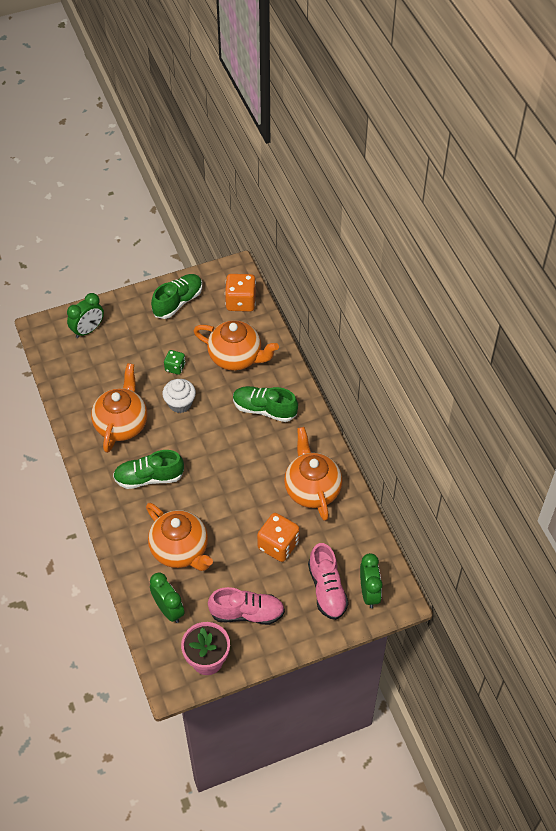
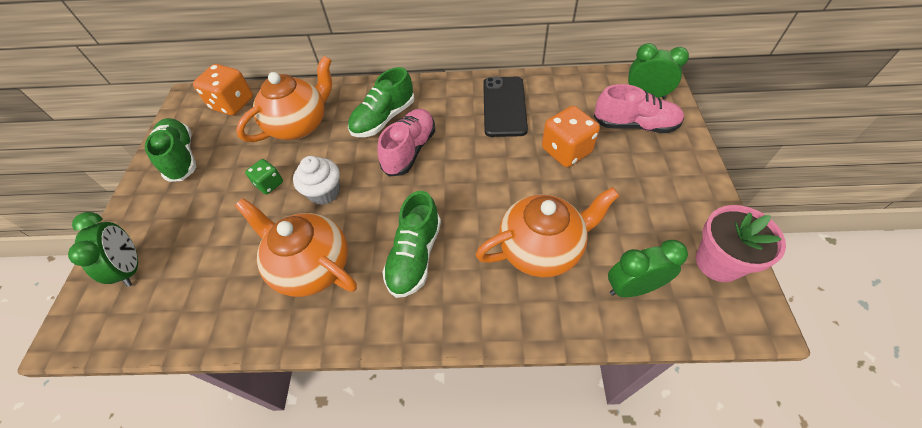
camera: 65 degrees left, 0 degrees up
pink shoe [208,587,285,625] -> pink shoe moved to [377,109,435,177]
orange teapot [284,427,342,521] -> black phone [483,77,528,137]

